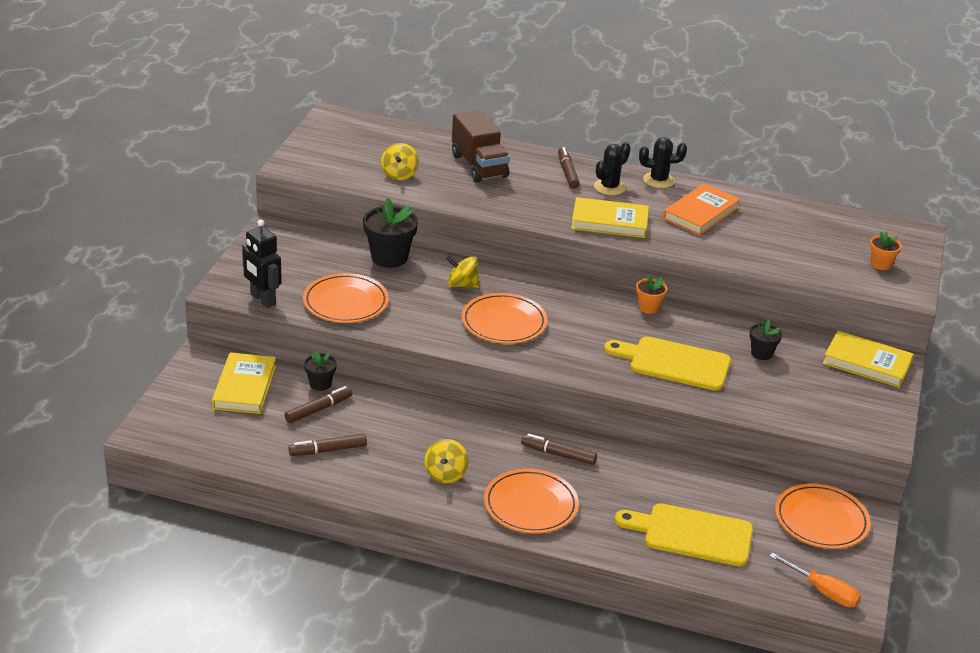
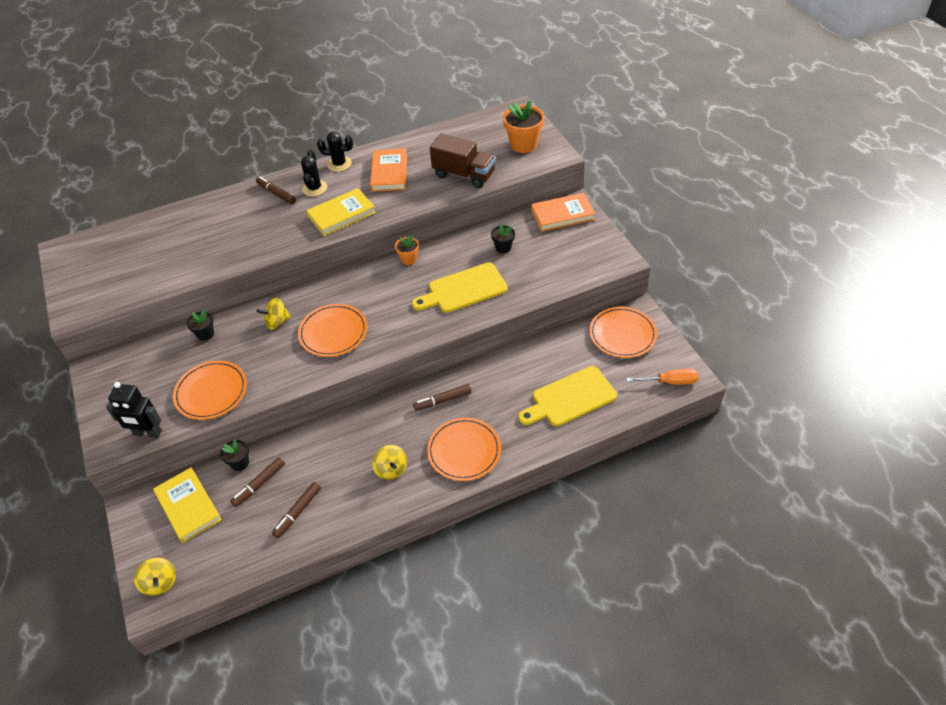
camera: 35 degrees left, 15 degrees up
brown marker [285,386,353,423] -> brown marker turned 150 degrees counterclockwise [230,457,285,507]
black flower pot [363,198,418,268] -> black flower pot [186,310,214,341], size x0.56
yellow spinning top [381,143,419,180] -> yellow spinning top moved to [134,558,176,596]
brown truck [452,110,510,183] -> brown truck moved to [430,133,496,188]
black cactus [639,137,687,188] -> black cactus turned 45 degrees clockwise [317,131,353,172]
yellow book [823,331,913,388] -> orange book [531,193,595,232]
orange flower pot [870,232,902,270] -> orange flower pot [503,100,544,153], size x1.79

